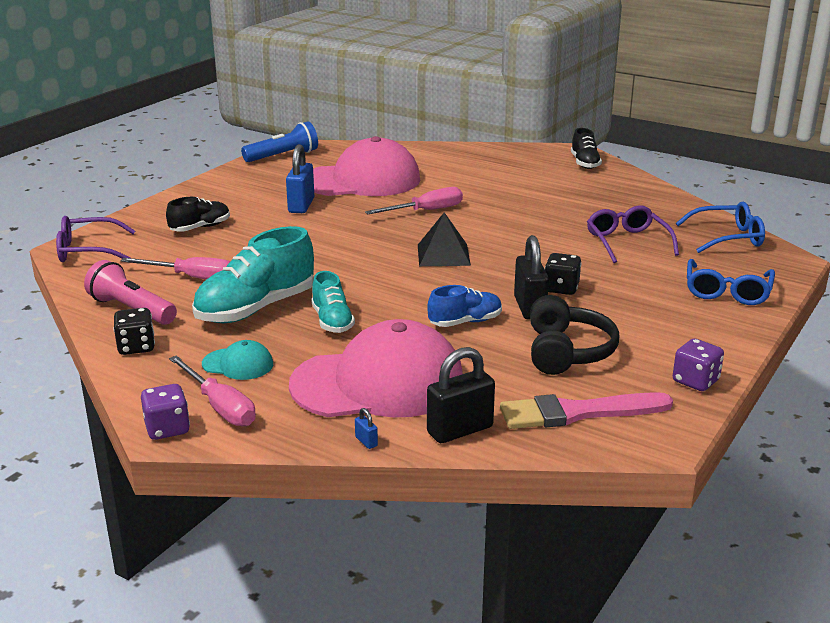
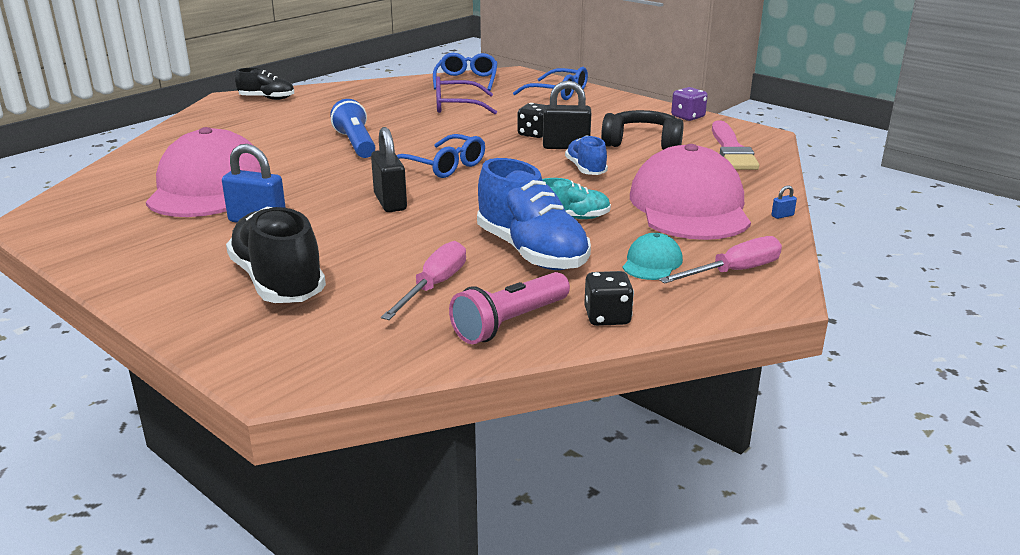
camera: 80 degrees left, 0 degrees up
purple glasses [56,216,135,262] -> none
purple dice [141,384,190,440] -> none
black shoe [166,197,230,232] -> black shoe [226,207,326,303], size x1.79
turquoise shoe [192,226,314,323] -> blue shoe [477,158,591,270]
blue flashlight [241,121,318,162] -> blue flashlight moved to [330,99,375,158]
pink screwdriver [365,187,463,215] -> none
black pyramid [418,212,471,266] -> blue glasses [397,134,485,178]
black padlock [427,347,495,443] -> black padlock moved to [371,127,407,212]

